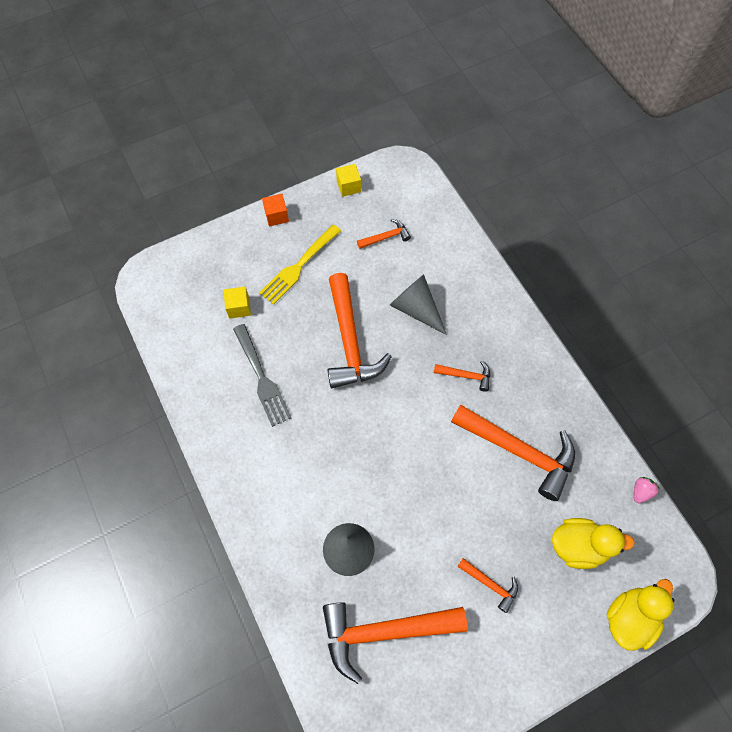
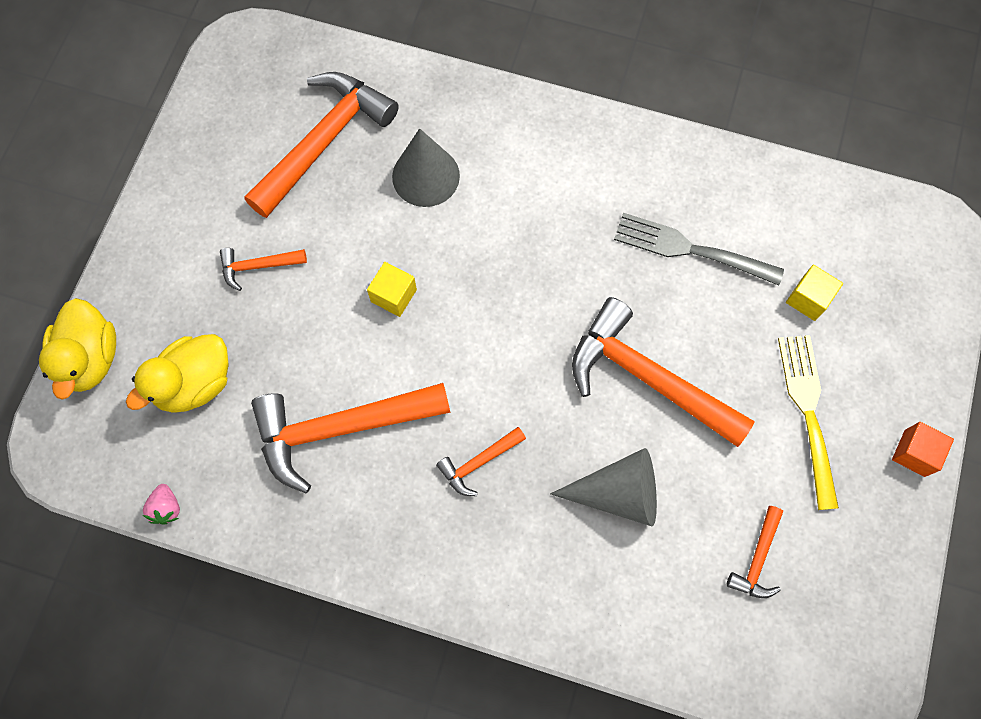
camera: 135 degrees right, 5 degrees up
yellow cube [336,164,361,197] -> yellow cube moved to [367,262,417,317]

